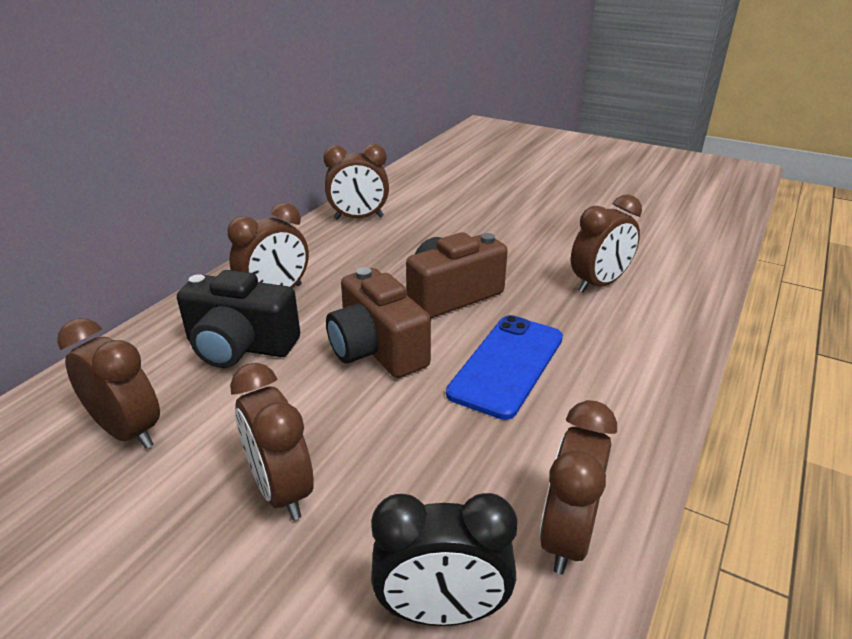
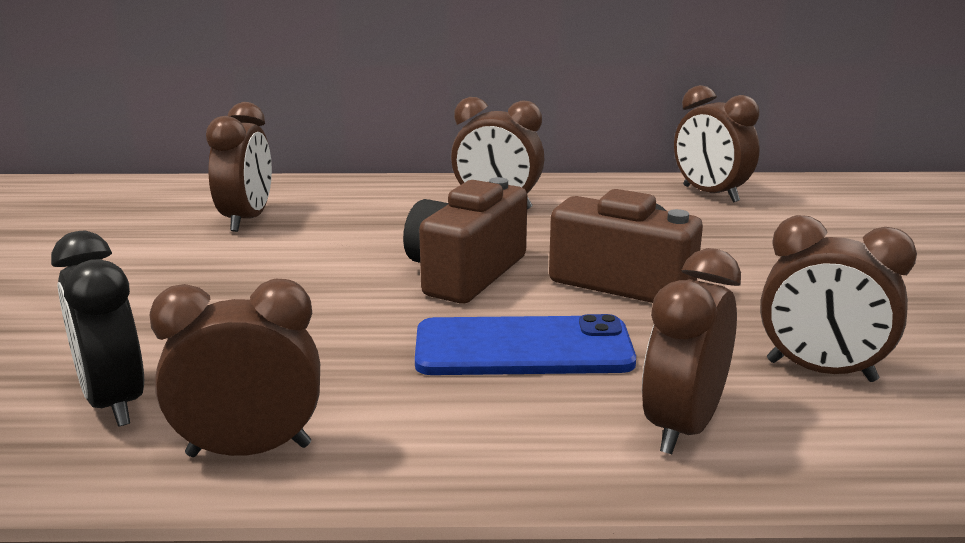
camera: 60 degrees right, 10 degrees down
black camera [177,270,300,368] -> none
brown clock [230,363,314,520] -> brown clock moved to [642,248,741,454]

